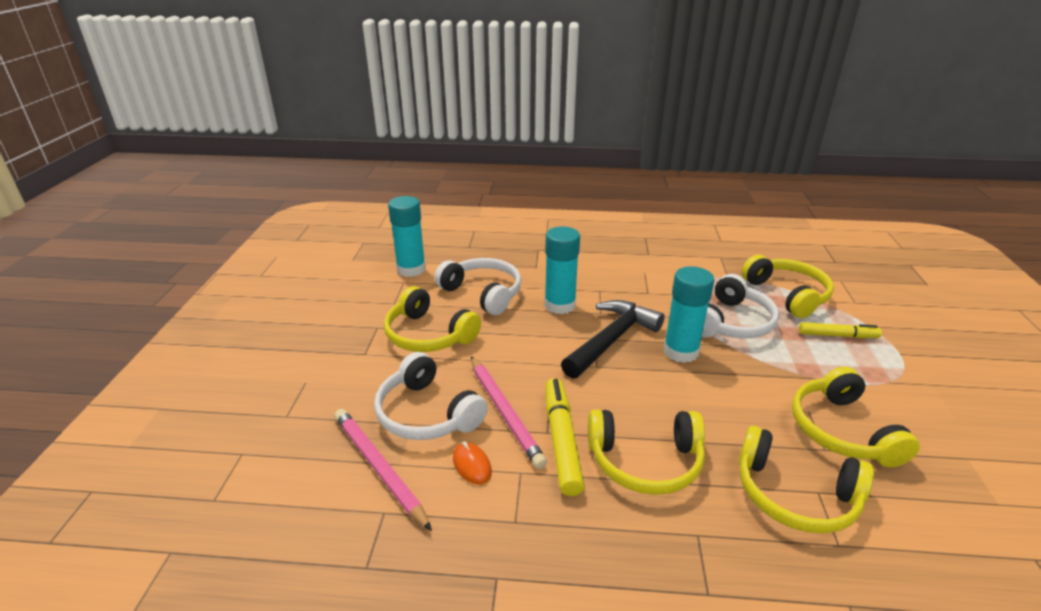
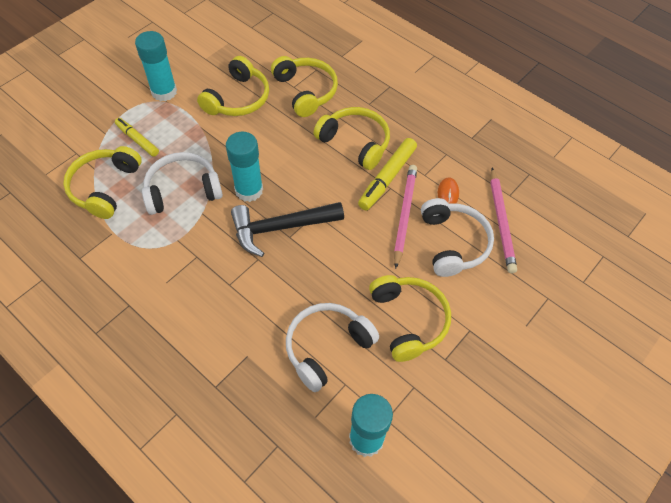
camera: 145 degrees left, 25 degrees up
white headphones [435,258,521,315] -> white headphones turned 60 degrees clockwise [286,303,379,392]
turquoise glue stick [544,227,580,314] -> turquoise glue stick moved to [135,31,177,101]

